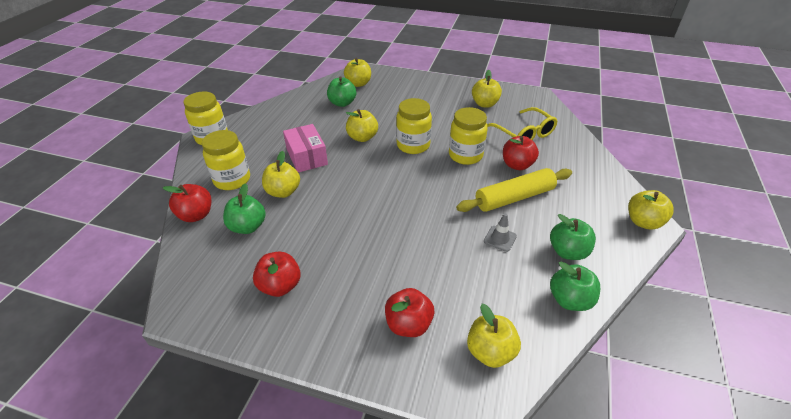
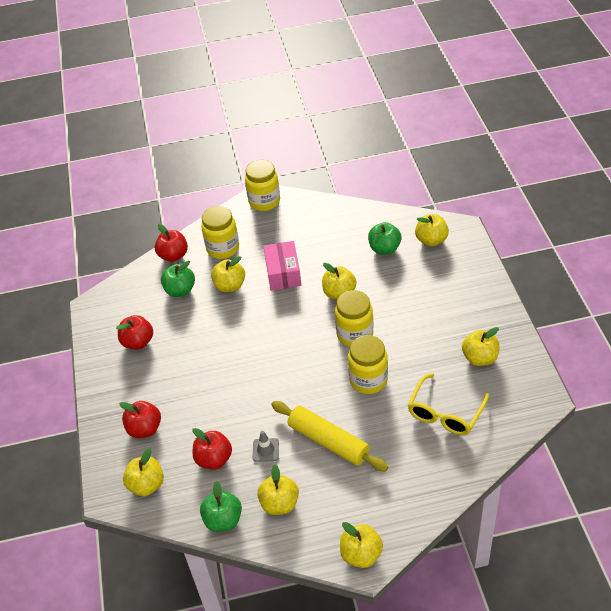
camera: 65 degrees right, 5 degrees up
pink box [283,124,328,173] -> pink box turned 45 degrees counterclockwise [263,241,301,291]
red apple [503,136,539,170] -> red apple moved to [193,428,232,470]
green apple [550,214,596,260] -> yellow apple [257,465,299,515]

